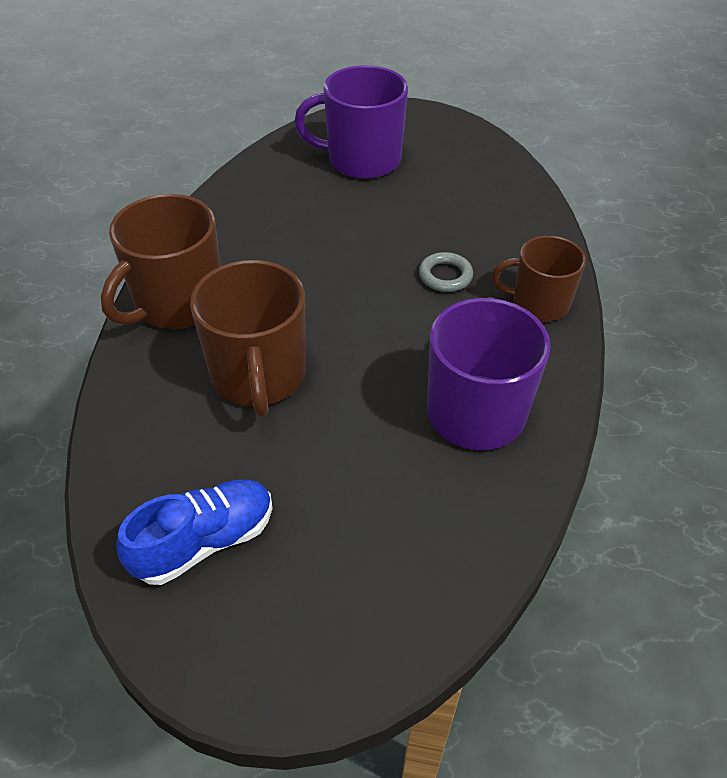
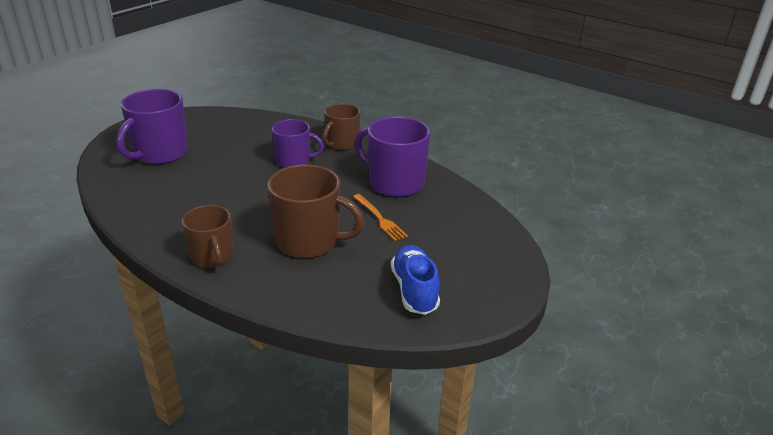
camera: 65 degrees left, 15 degrees down
brown mug [101,194,221,329] -> brown mug [182,205,234,268], size x0.65
grey ring [419,252,473,292] -> purple mug [272,119,324,168]
none -> orange fork [353,194,408,241]

